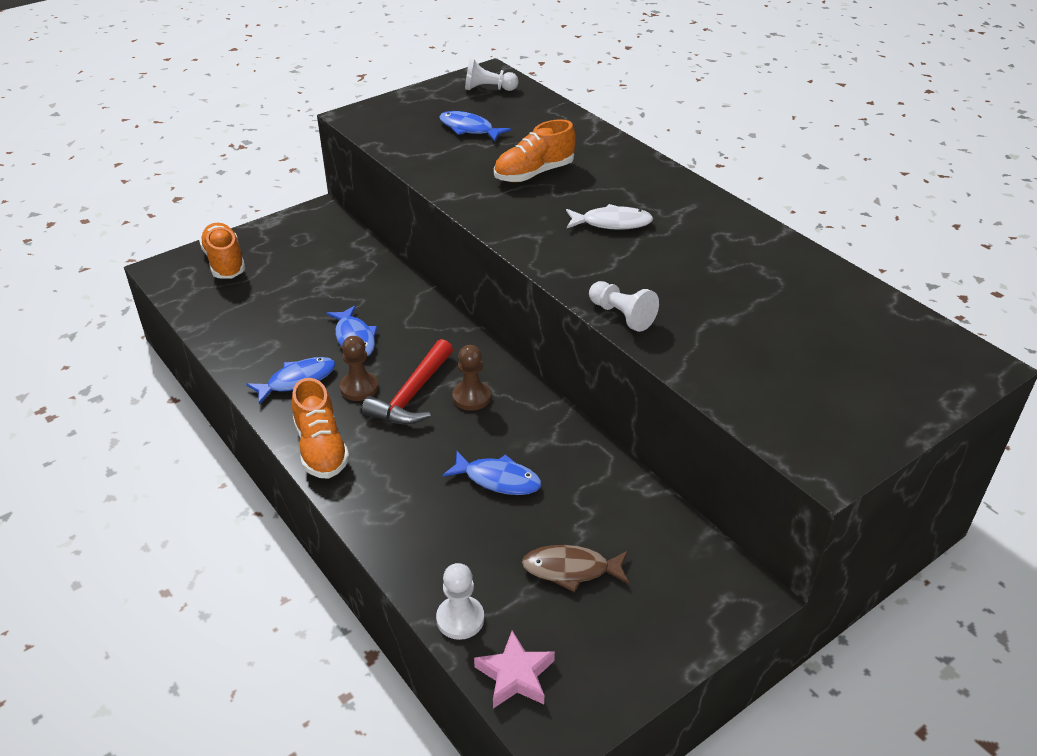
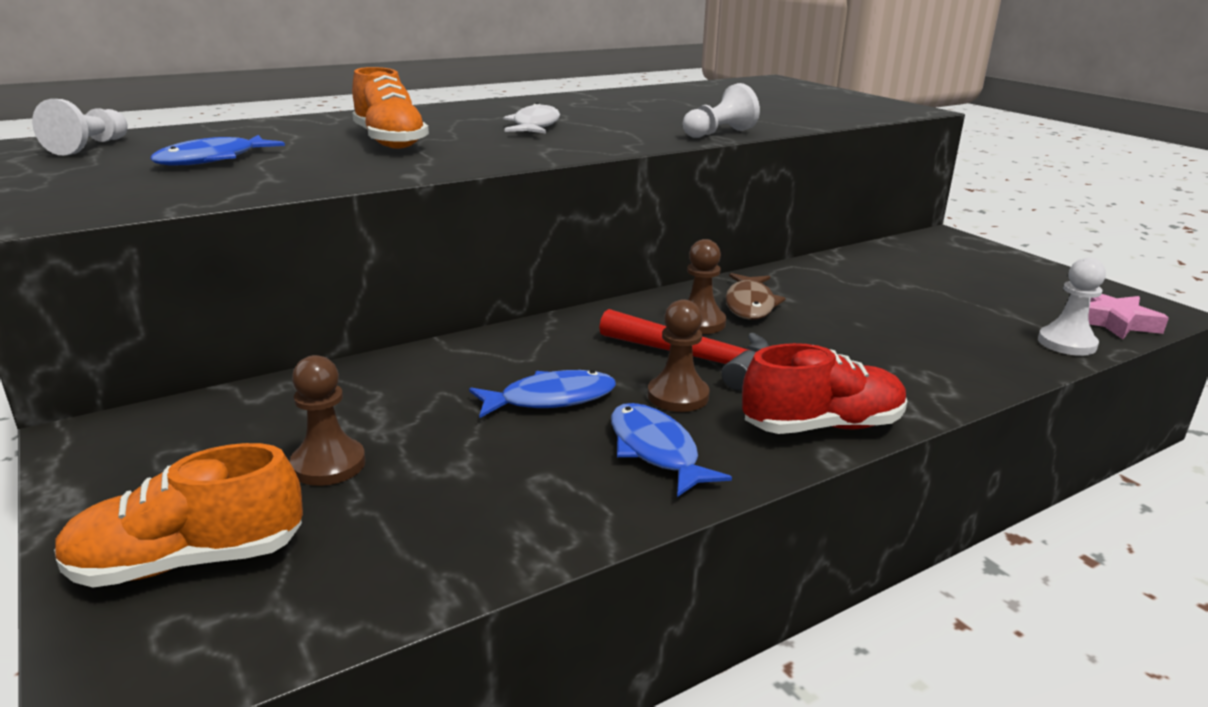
camera: 85 degrees left, 15 degrees down
orange shoe [292,378,350,479] -> red shoe [742,343,907,434]
blue fish [443,451,542,495] -> none
brown fish [522,545,629,592] -> brown fish moved to [725,273,786,320]
none -> brown pawn [290,355,366,486]

